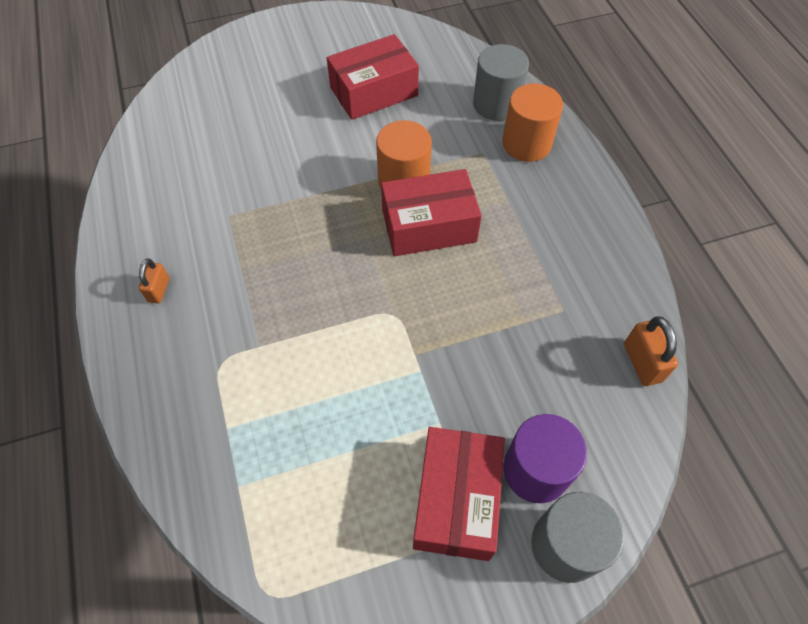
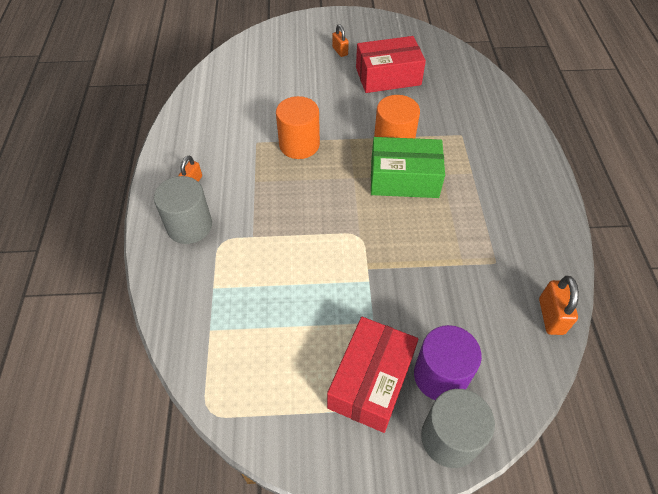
camera: 15 degrees right, 5 degrees down
red box [381,169,482,256] -> green box [371,137,445,198]
grey cylinder [473,44,529,121] -> grey cylinder moved to [154,176,212,244]
orange cylinder [502,83,563,162] -> orange cylinder moved to [276,96,320,159]
none -> orange padlock [332,24,349,57]

